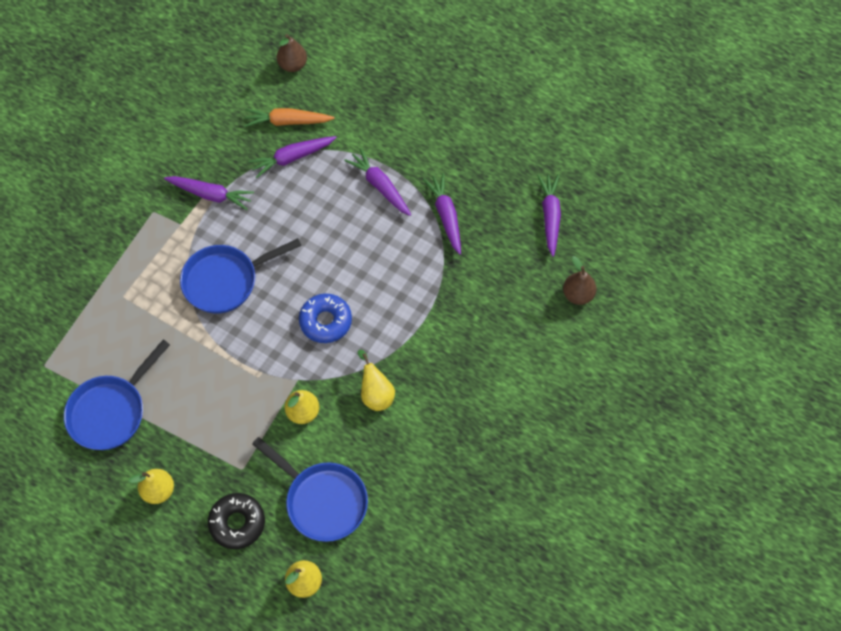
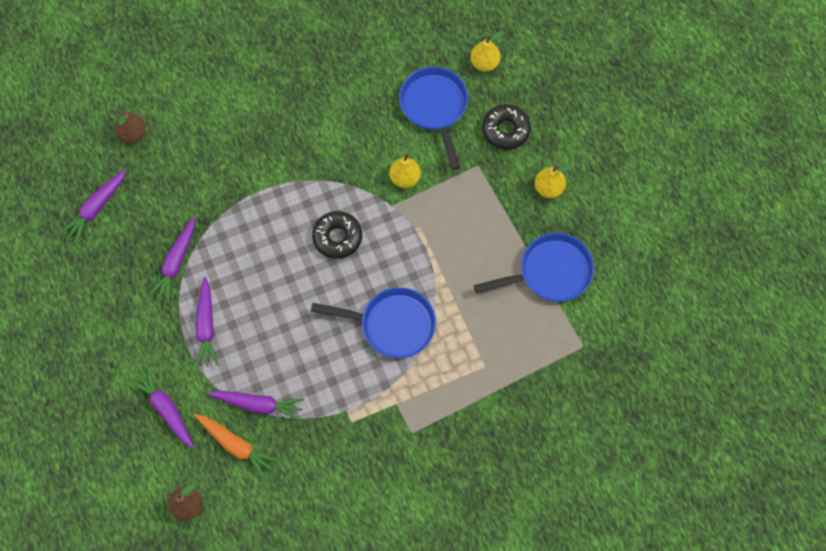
camera: 145 degrees left, 5 degrees up
purple carrot [164,176,254,210] -> purple carrot moved to [129,367,194,448]
blue donut [299,294,352,343] -> black donut [312,211,362,259]
yellow pear [358,350,395,411] -> none

